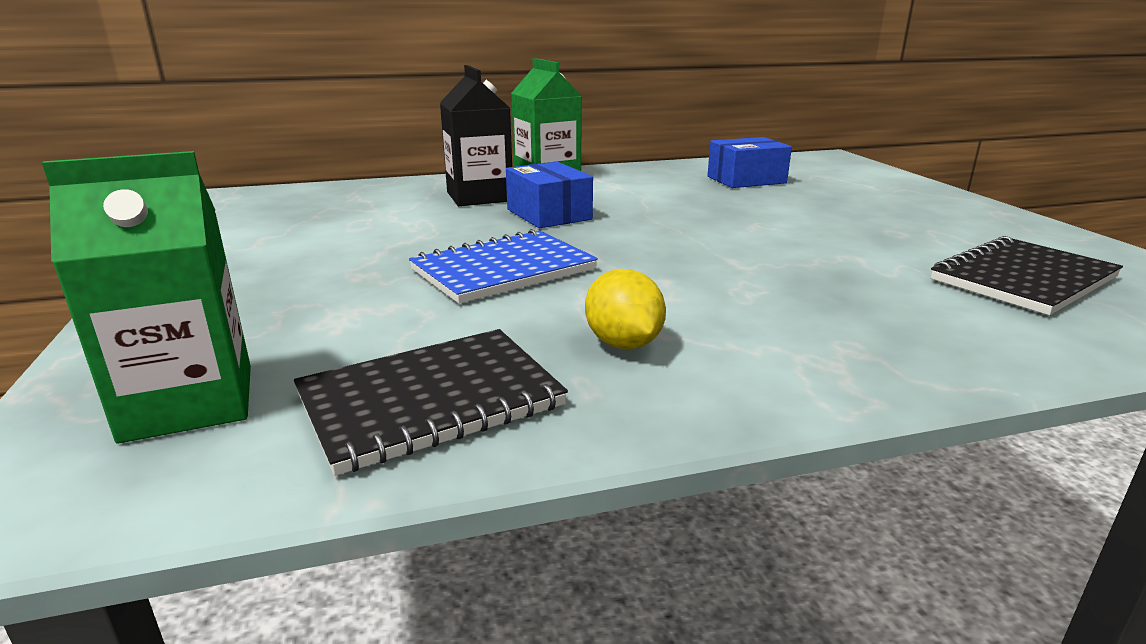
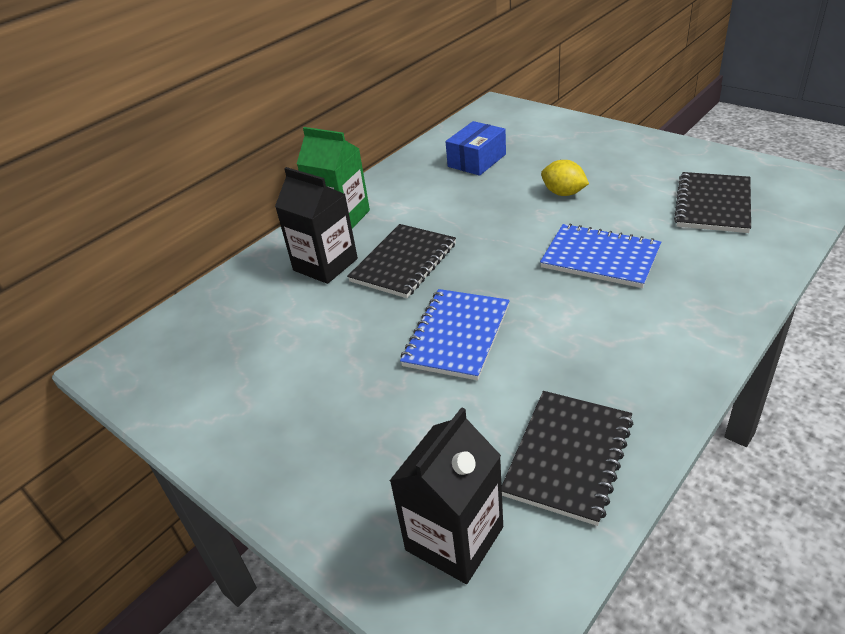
camera: 30 degrees left, 15 degrees up
green carton [42,151,251,443] -> black carton [390,407,503,584]
blue box [506,162,593,228] -> black notebook [347,224,456,298]
yellow lemon [585,269,666,349] -> yellow lemon moved to [541,160,589,196]
none -> blue notebook [540,223,661,288]

